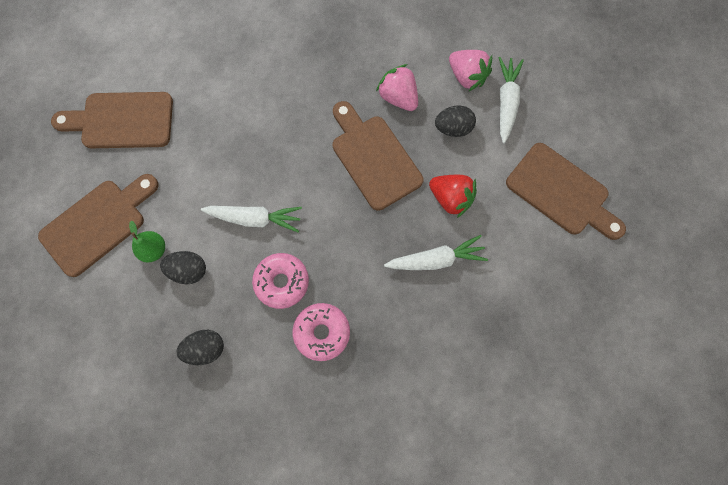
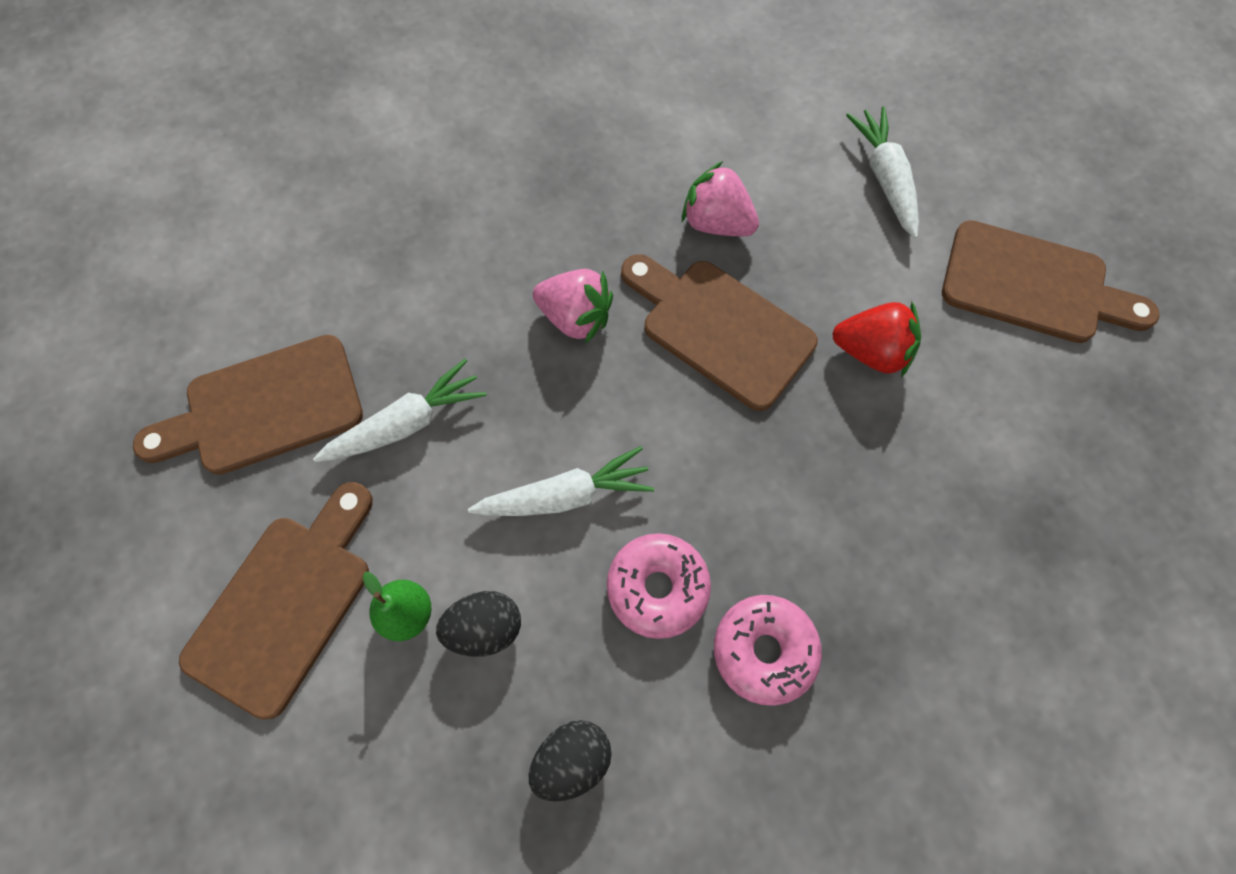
camera: 20 degrees left, 5 degrees down
white carrot [384,235,488,270] -> white carrot moved to [313,359,487,462]
black egg [435,105,476,137] -> none
pink strawberry [449,50,492,91] -> pink strawberry moved to [533,269,613,344]

